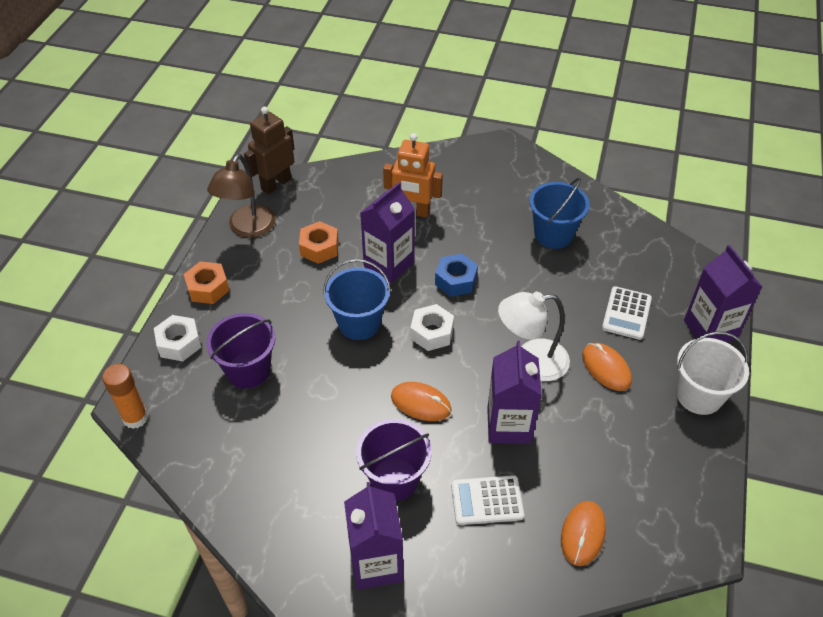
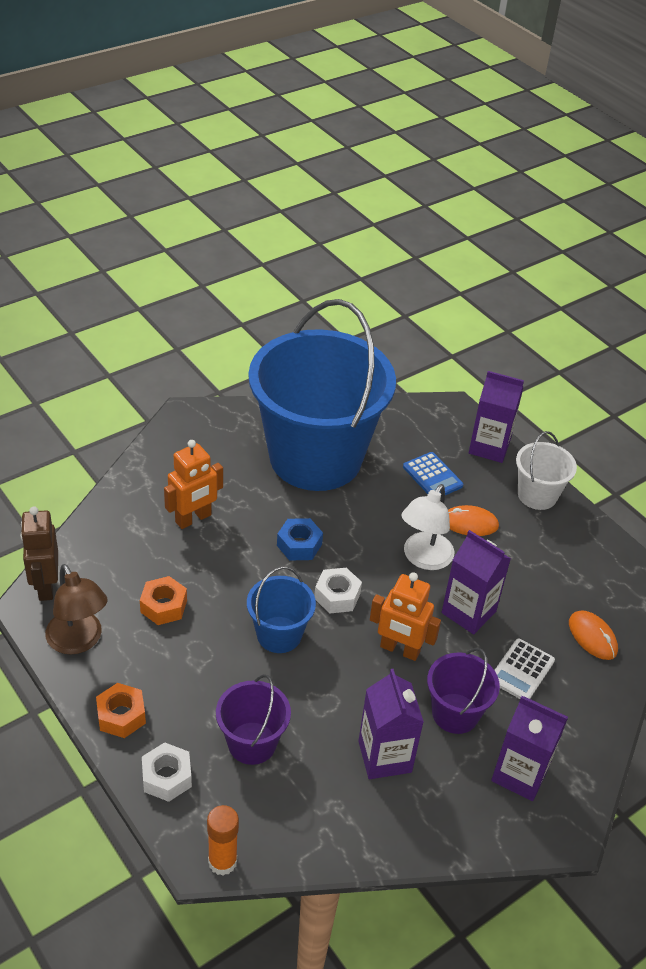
camera: 55 degrees left, 5 degrees down
purple carton [360,182,415,283] -> purple carton moved to [358,669,424,779]
orange mouse [391,382,452,421] -> orange robot [370,572,441,661]
blue bucket [529,177,590,249] -> blue bucket [249,299,396,491], size x2.38
white calculator [602,286,652,340] -> blue calculator [403,452,463,495]

